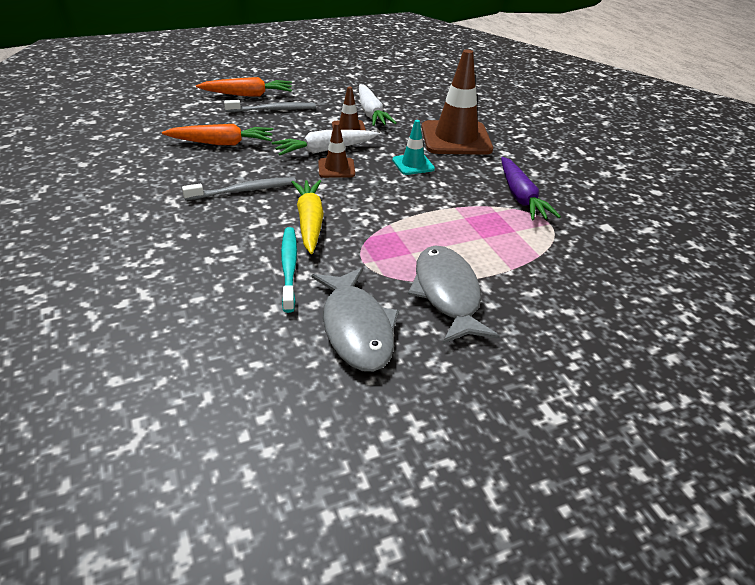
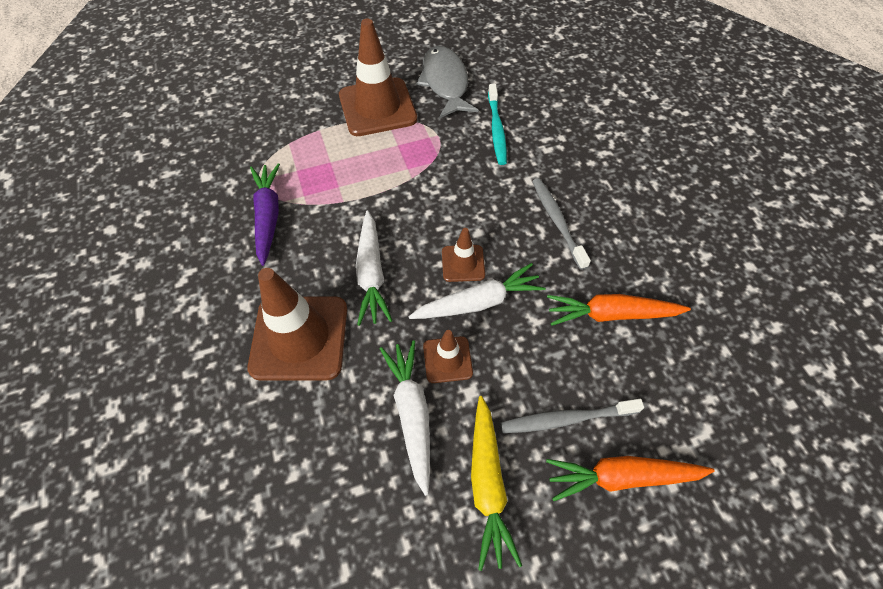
camera: 175 degrees left, 20 degrees up
grey toothbrush [182,177,296,201] -> grey toothbrush turned 90 degrees clockwise [532,178,591,270]
yellow carrot [292,180,324,254] -> yellow carrot moved to [471,396,522,571]
turquoise traffic cone [392,120,435,175] -> white carrot [356,210,393,326]
grey fish [408,246,500,344] -> brown traffic cone [339,19,417,136]

